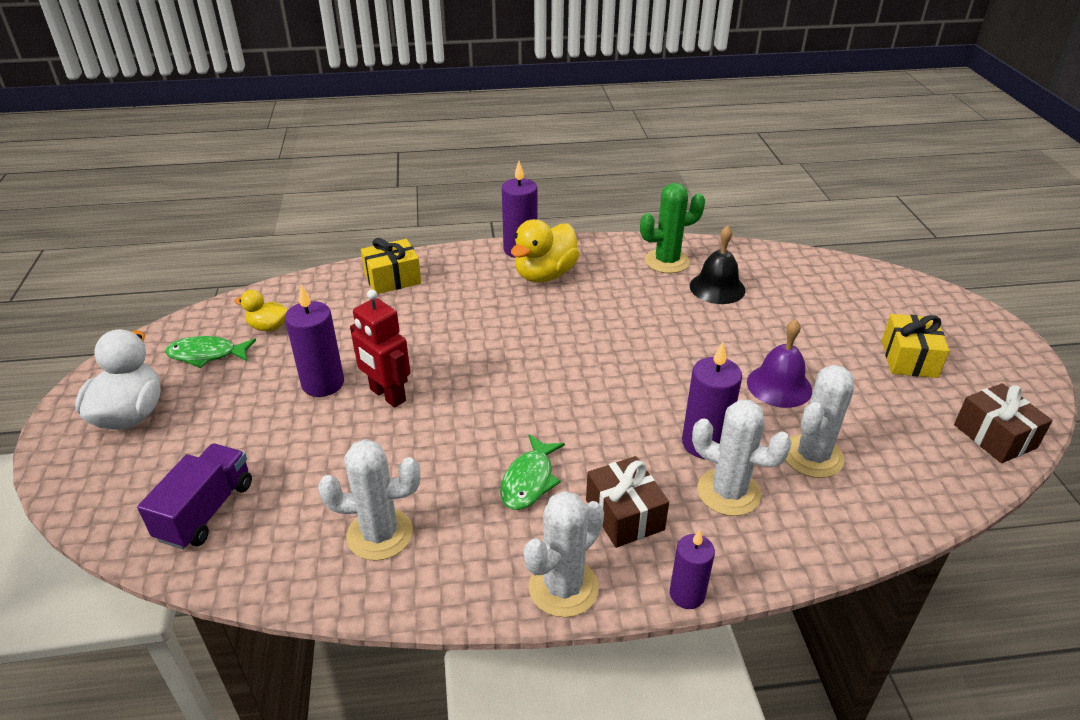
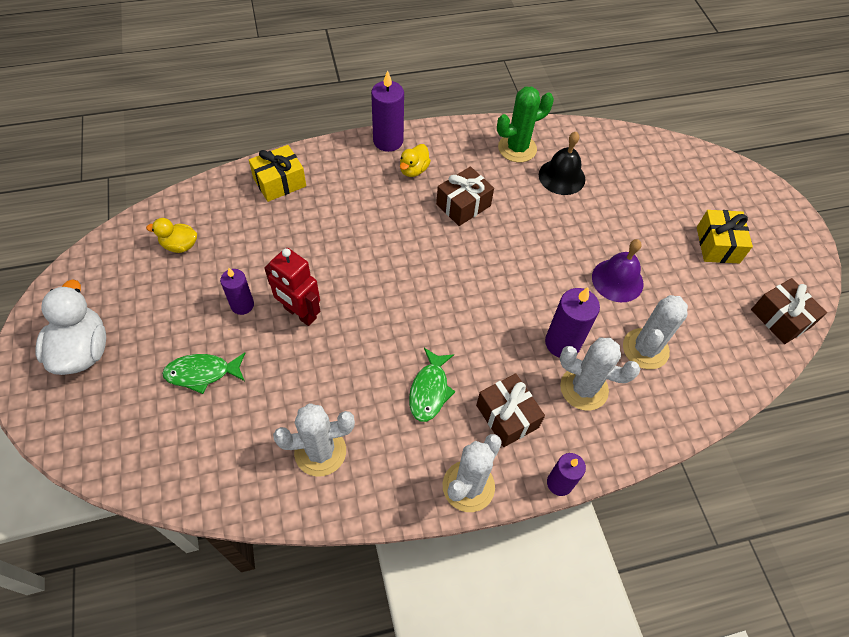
camera: 10 degrees left, 20 degrees up
purple truck [137,444,252,549] -> none
green fish [165,336,256,368] -> green fish moved to [162,352,245,394]
purple candle [285,285,344,397] -> purple candle [220,268,254,315], size x0.65
yellow duck [511,219,579,282] -> yellow duck [400,144,431,177], size x0.56
none -> brown gift [436,167,494,226]

